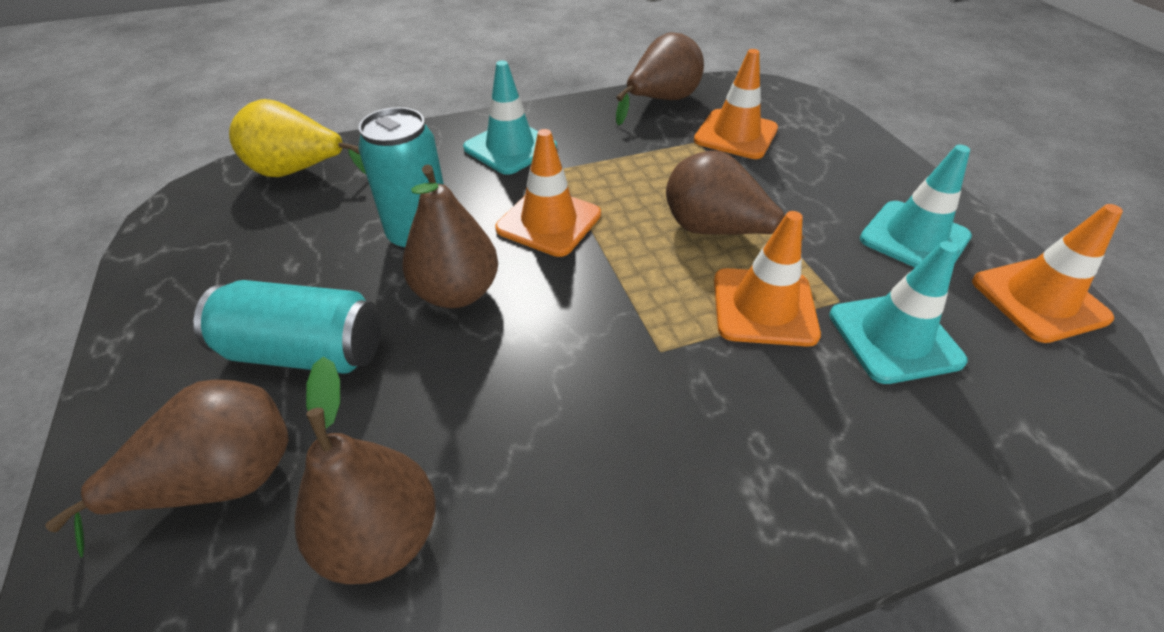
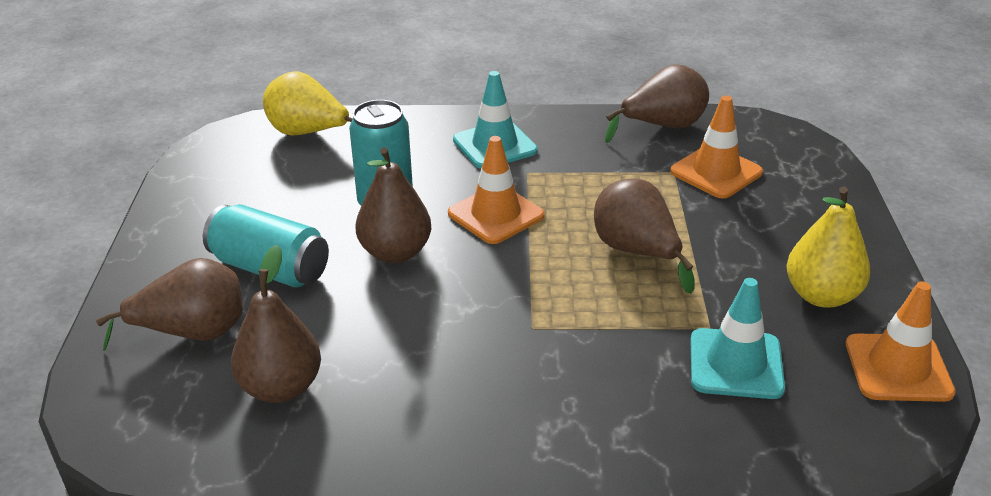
camera: 20 degrees right, 10 degrees down
orange traffic cone [714,211,821,347] -> none
turquoise traffic cone [860,145,972,267] -> yellow pear [787,186,871,308]

